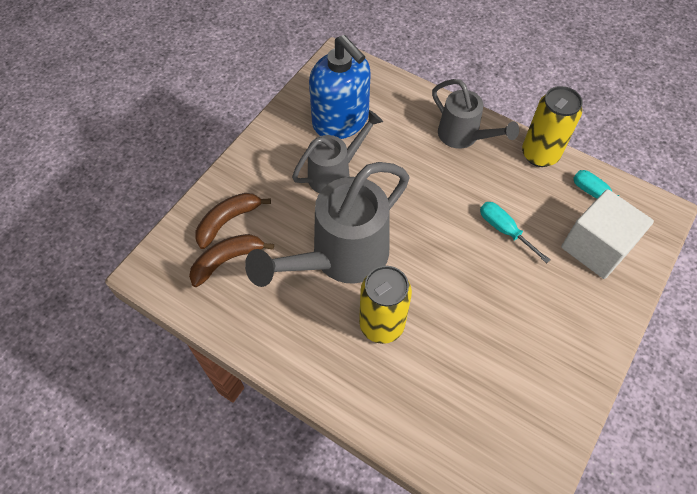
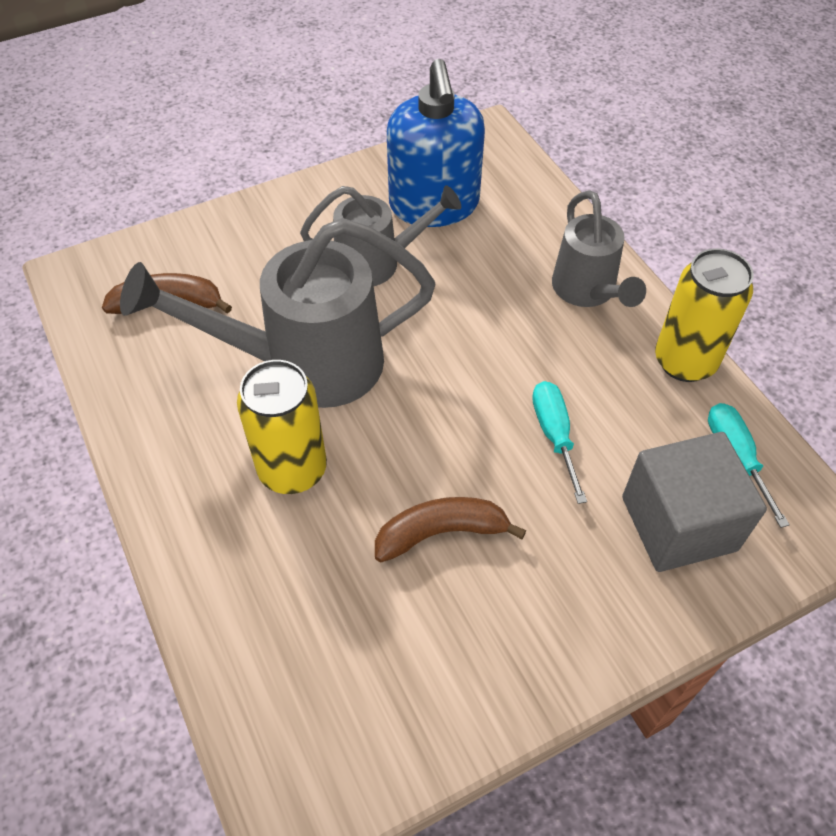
camera: 30 degrees right, 5 degrees down
brown banana [195,193,271,249] -> brown banana moved to [375,497,526,562]
white cube [561,189,654,279] -> grey cube [622,432,767,572]

